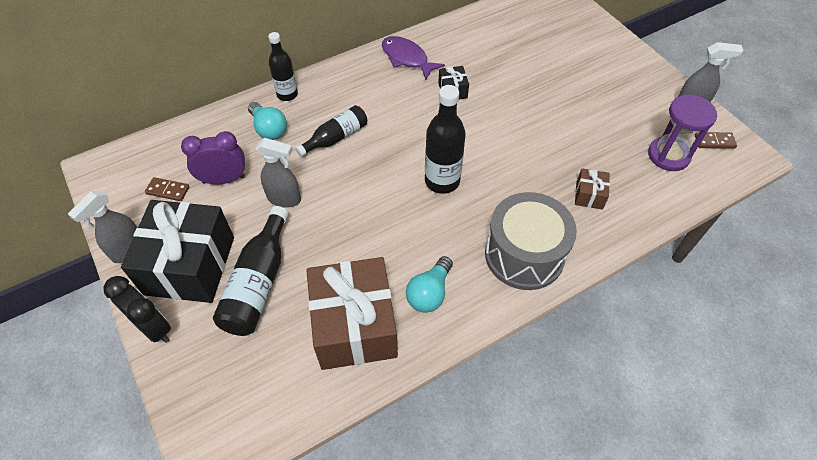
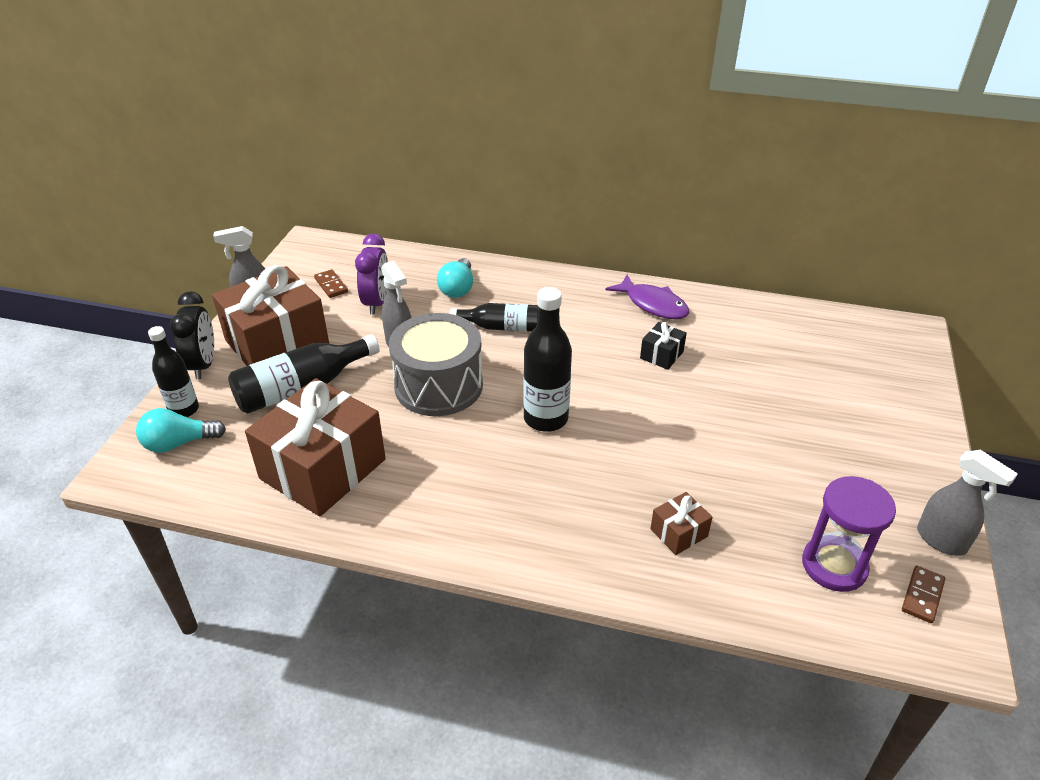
camera: 45 degrees right, 15 degrees down
black gift [121,200,234,303] -> brown gift [212,265,329,366]
purple clock [181,131,245,184] -> purple clock turned 60 degrees clockwise [355,233,388,315]
black bottle [268,32,298,101] -> black bottle moved to [148,326,199,417]
purple fish [382,36,445,80] -> purple fish turned 135 degrees clockwise [606,275,690,319]
turquoise light bulb [406,256,453,313] -> turquoise light bulb moved to [136,408,226,453]
grey drum [485,192,577,290] -> grey drum moved to [389,313,483,416]
brown domino [695,132,737,149] -> brown domino turned 75 degrees clockwise [902,565,945,623]

